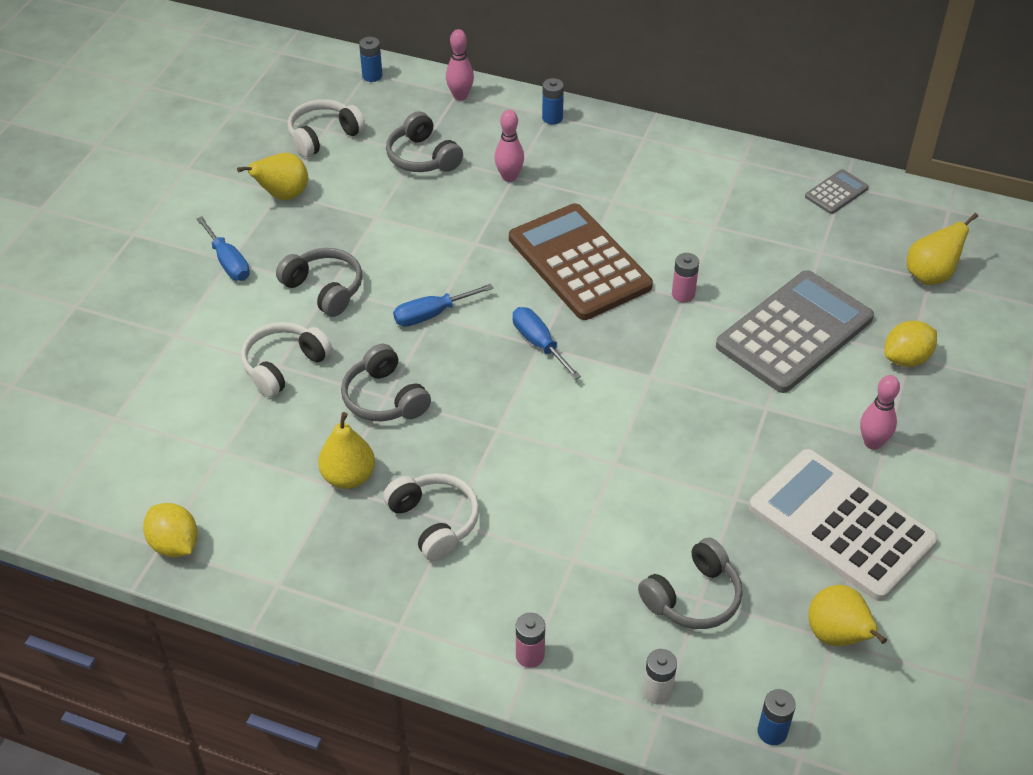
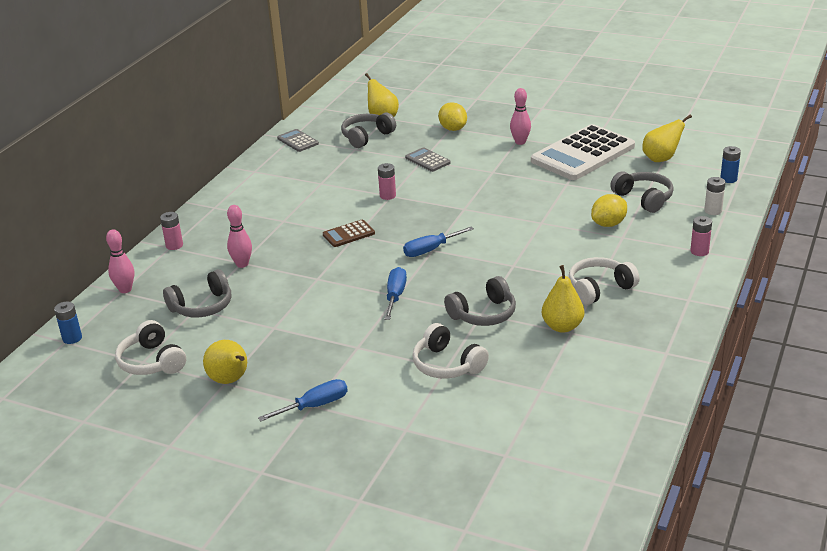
camera: 85 degrees left, 15 degrees down
yellow lemon [143,503,198,557] -> yellow lemon moved to [591,194,627,227]
grey headphones [276,248,362,317] -> grey headphones moved to [341,113,396,148]
blue screwdriver [393,284,493,326] -> blue screwdriver turned 150 degrees counterclockwise [384,267,407,320]
brown calculator [509,203,653,320] -> brown calculator [323,220,375,247], size x0.44
blue battery [542,78,564,124] -> pink battery [160,212,183,250]
grey calculator [716,270,874,393] -> grey calculator [405,147,451,172], size x0.44

